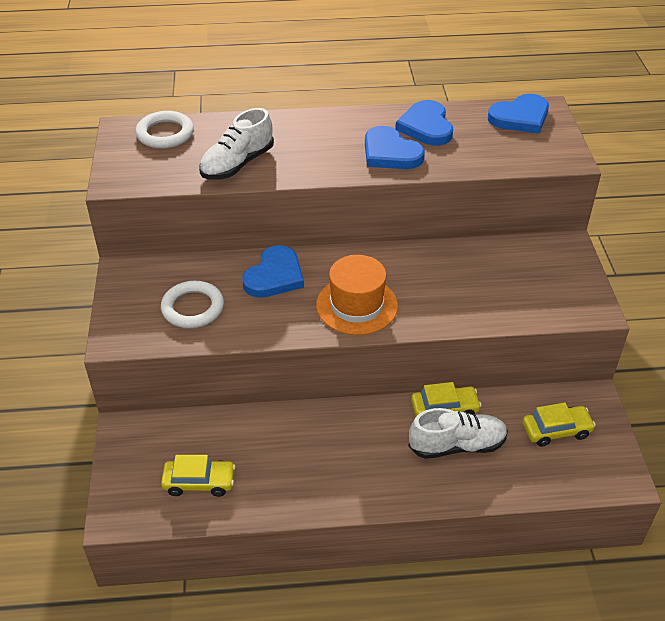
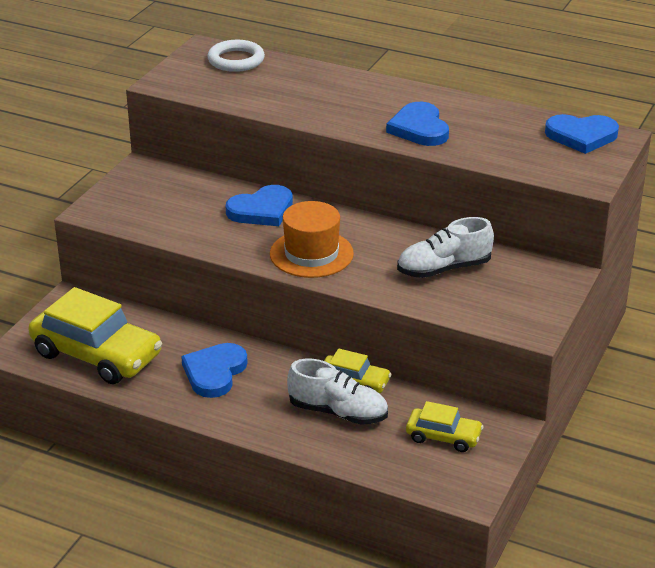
camera: 30 degrees right, 10 degrees down
white ring [161,281,224,328] -> none
yellow car [161,455,235,497] -> yellow car [29,287,162,384], size x1.93
white shoe [199,108,274,180] -> white shoe moved to [397,217,494,278]
blue heart [395,100,453,146] -> blue heart moved to [181,343,248,398]

